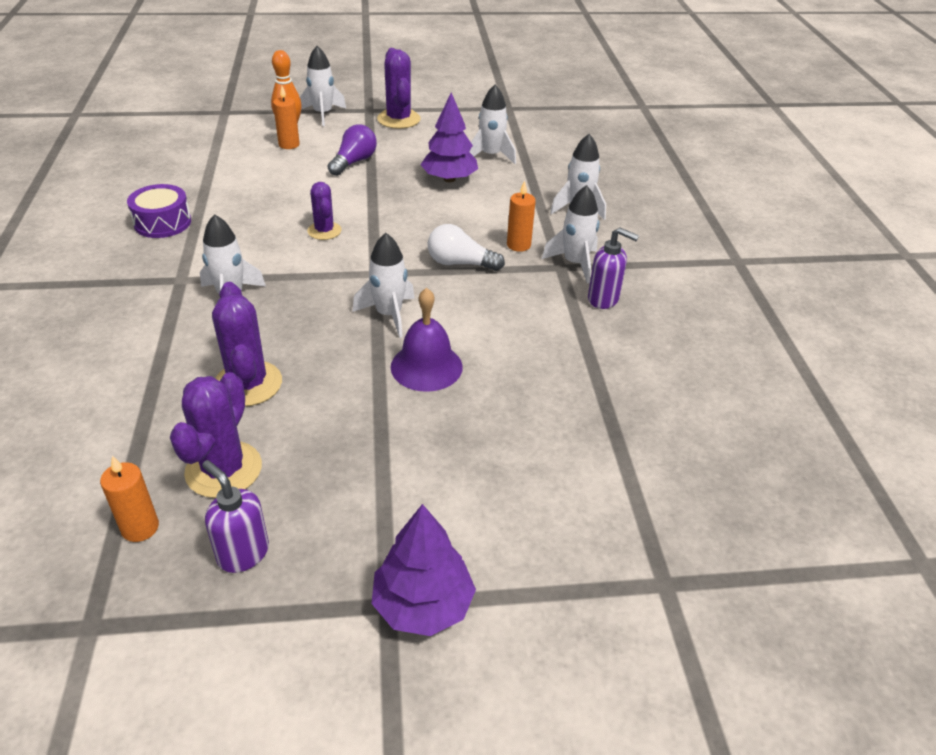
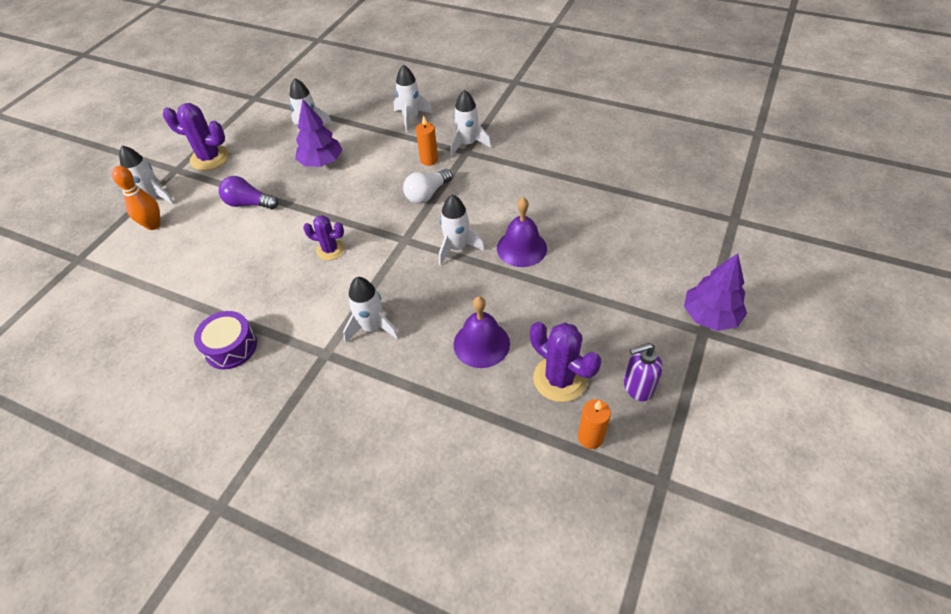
camera: 55 degrees left, 10 degrees up
purple cactus [212,282,282,406] -> purple bell [454,296,510,368]
orange candle [273,86,300,149] -> none
purple light bulb [328,124,377,176] -> purple light bulb turned 45 degrees counterclockwise [219,176,278,210]
purple soap dispenser [588,227,639,309] -> none

